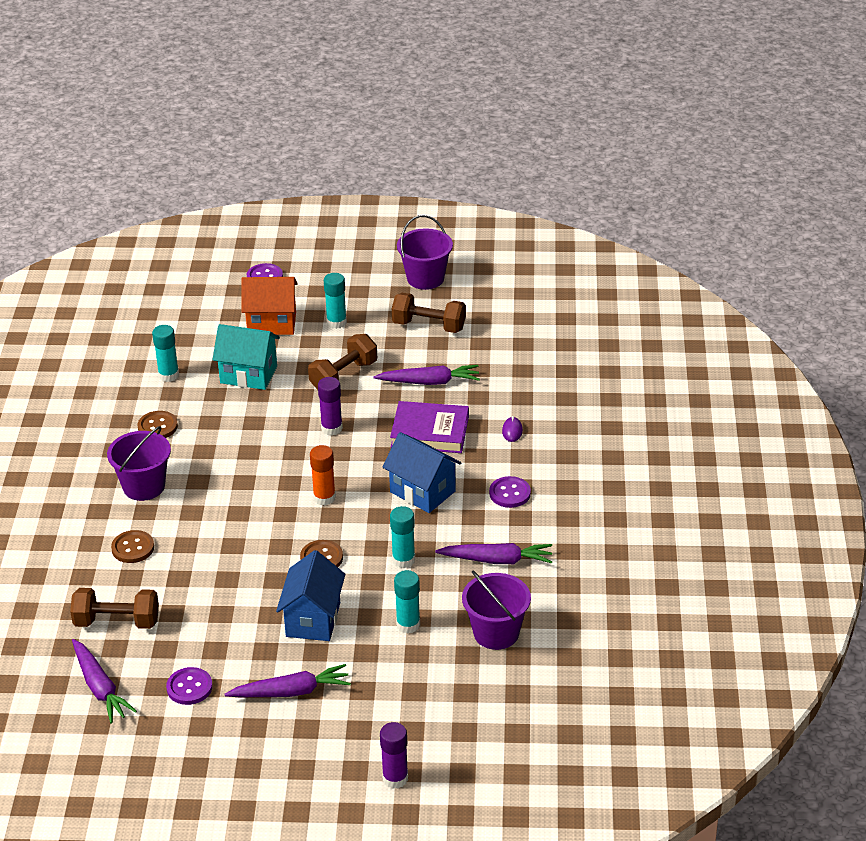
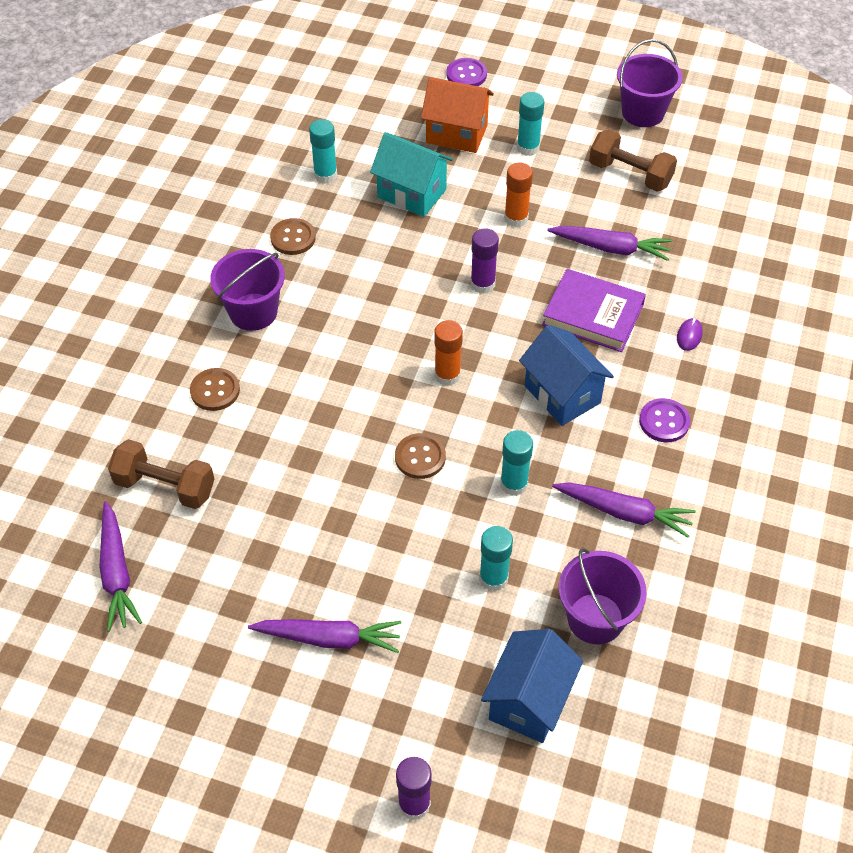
camera: 15 degrees right, 15 degrees up
purple button [166,667,213,705] -> none
blue house [276,550,345,641] -> blue house moved to [481,629,583,743]
brown dumbbell [308,334,377,390] -> orange glue stick [504,163,533,227]

